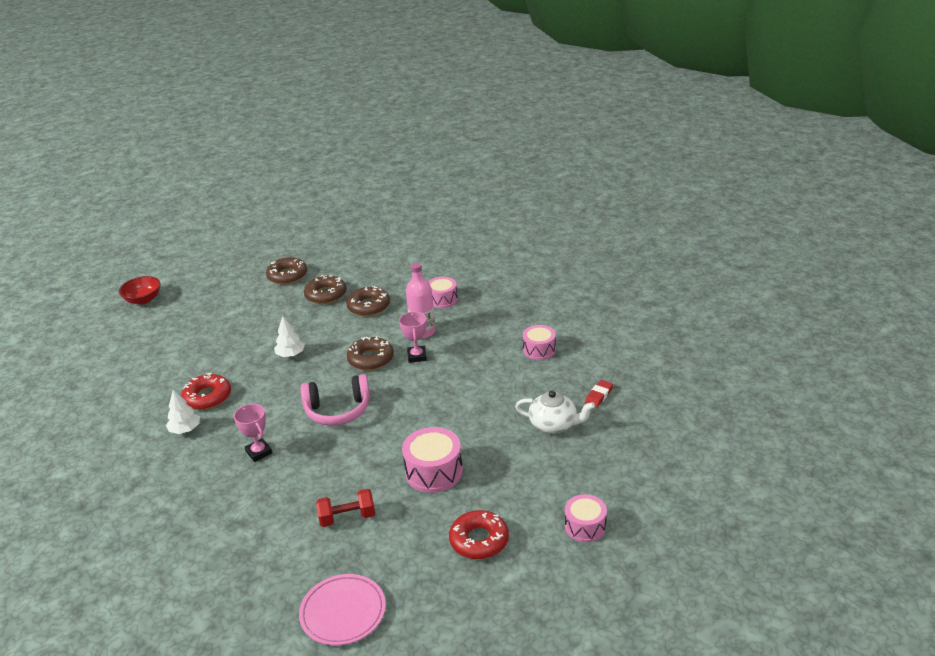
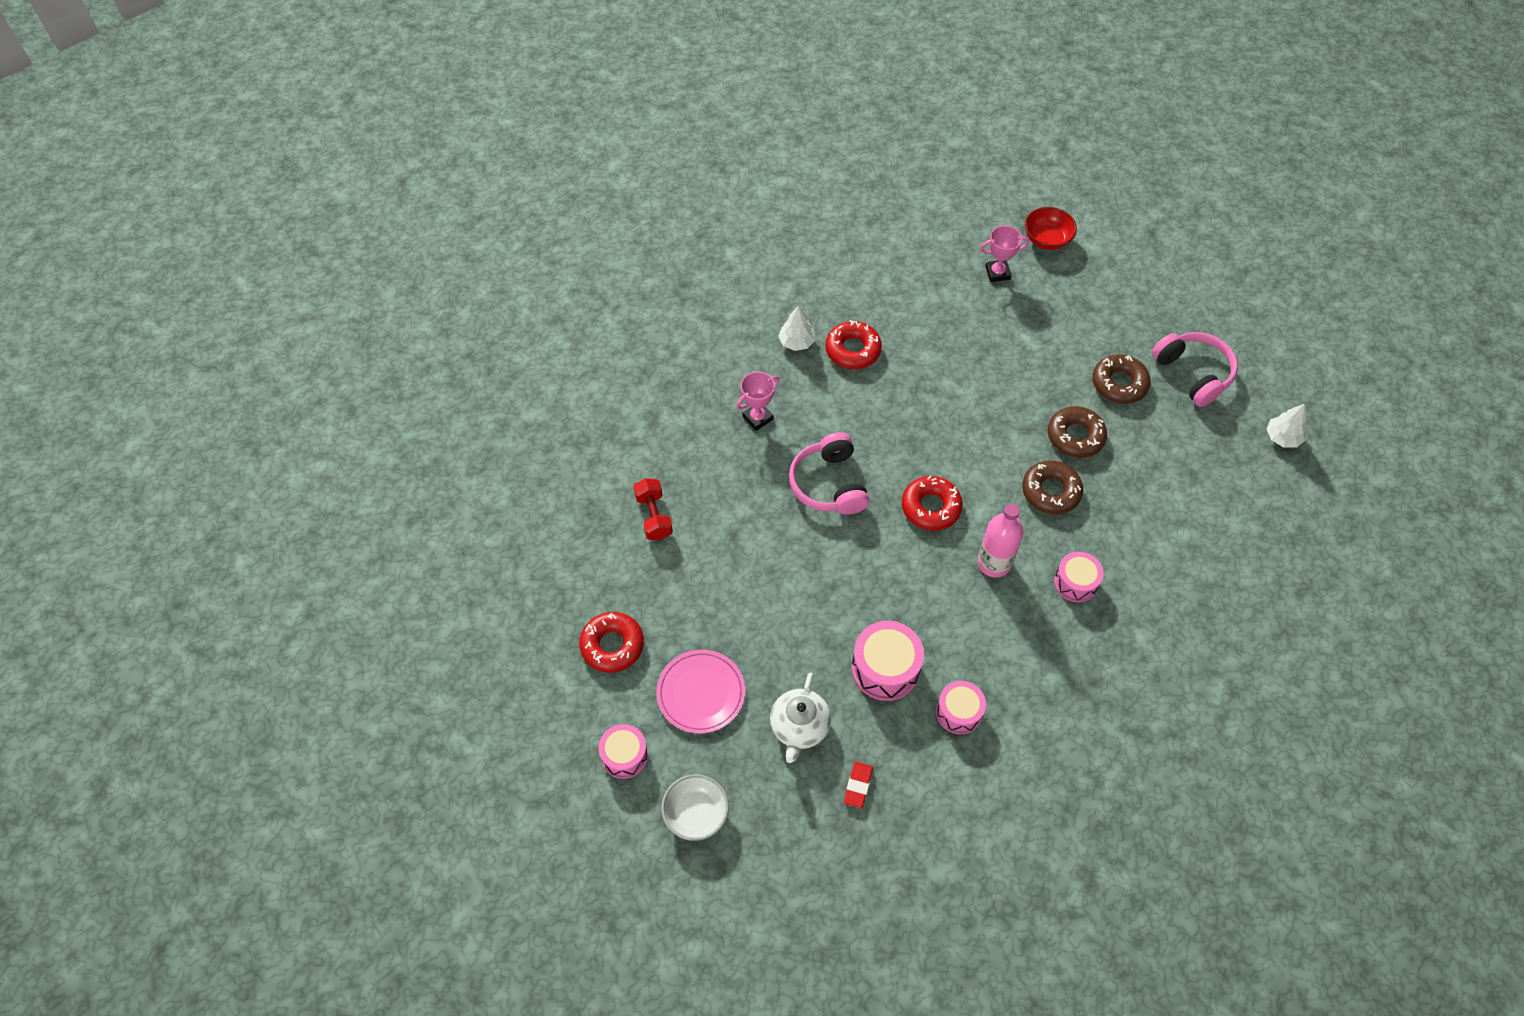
camera: 85 degrees right, 25 degrees up
white tree [274,316,305,357] -> white tree moved to [1266,404,1307,448]
pink plate [299,574,386,645] -> pink plate moved to [656,650,745,733]
brown donut [347,336,394,371] -> red donut [902,475,963,531]
pink trophy [399,312,427,363] -> pink trophy moved to [980,226,1029,282]
pink drum [402,427,463,493] -> pink drum moved to [852,621,924,701]
red eraser [585,380,613,408] -> red eraser turned 75 degrees clockwise [844,762,873,808]
none -> white bowl [661,774,729,841]
none -> pink headphones [1152,332,1238,407]

